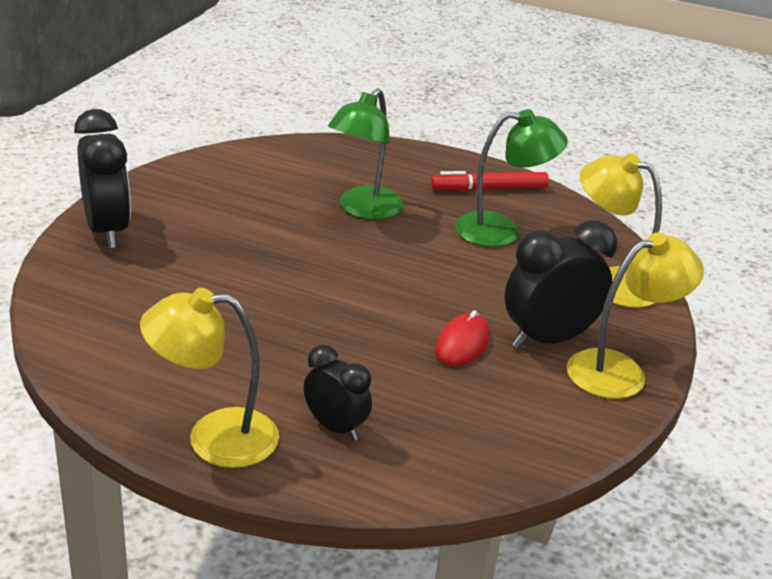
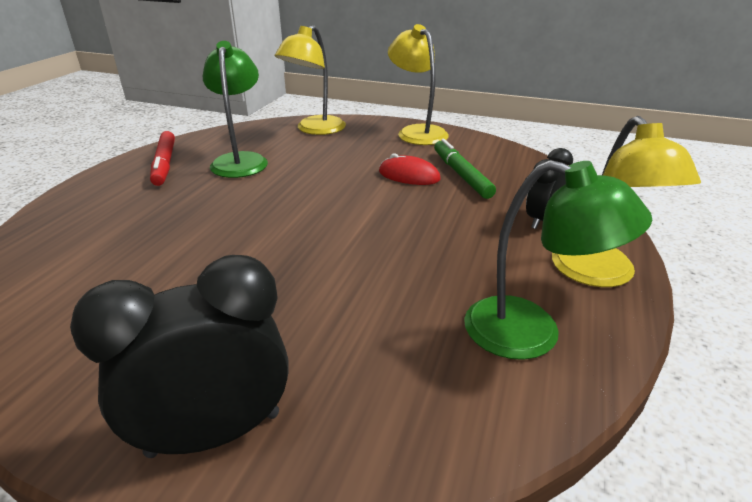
camera: 90 degrees left, 0 degrees up
green lamp [328,88,404,220] -> green lamp moved to [464,160,652,360]
black clock [505,220,617,349] -> none
none -> green marker [434,139,496,199]

